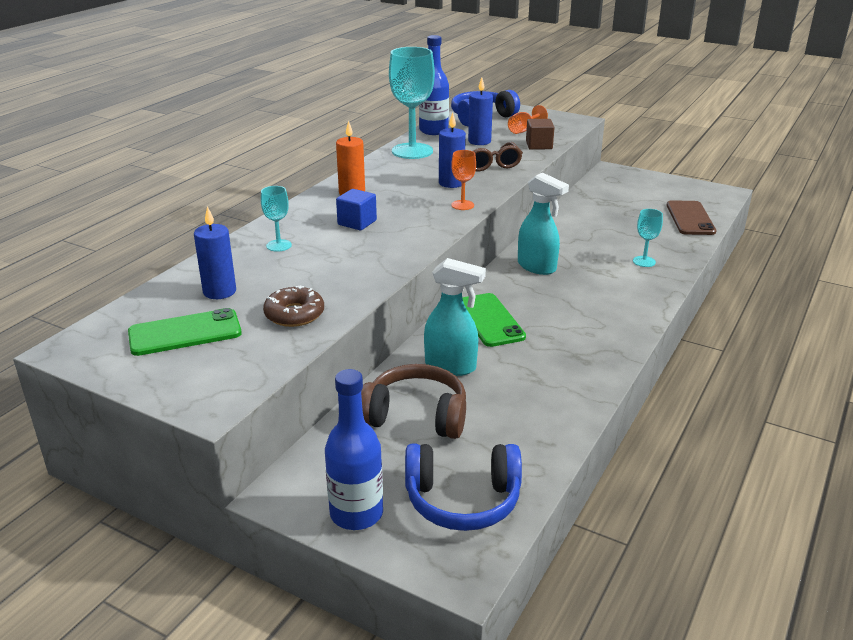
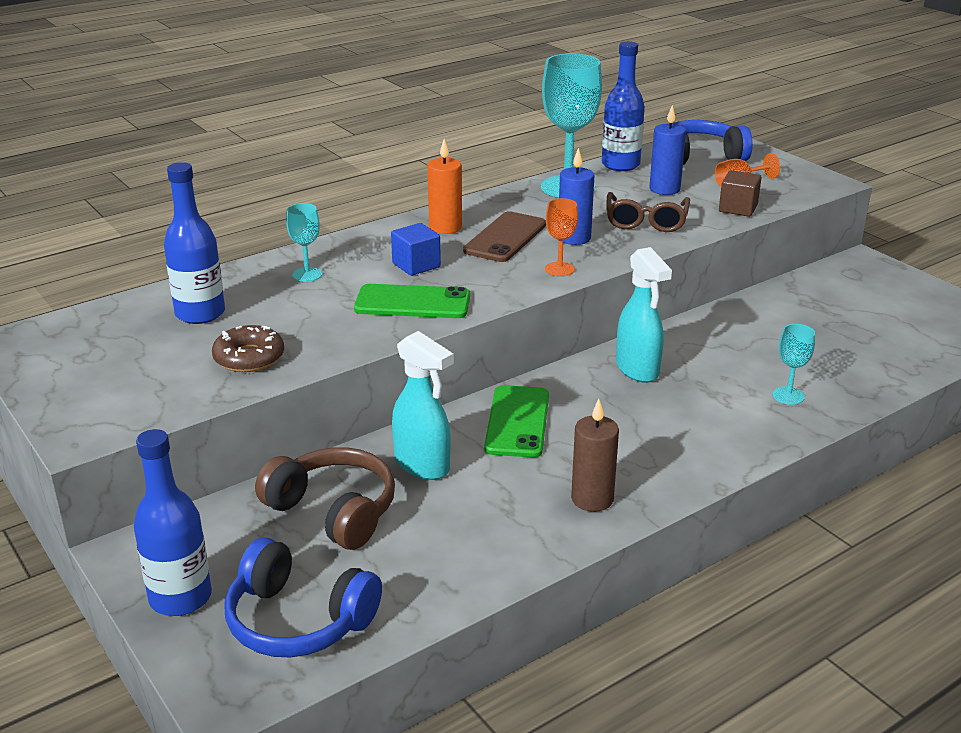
camera: 25 degrees right, 0 degrees up
green phone [128,308,242,356] -> green phone moved to [354,284,470,318]
blue candle [194,206,236,299] -> blue bottle [164,162,225,324]
brown phone [667,200,716,235] -> brown phone moved to [463,211,546,262]
none -> brown candle [571,399,619,512]

